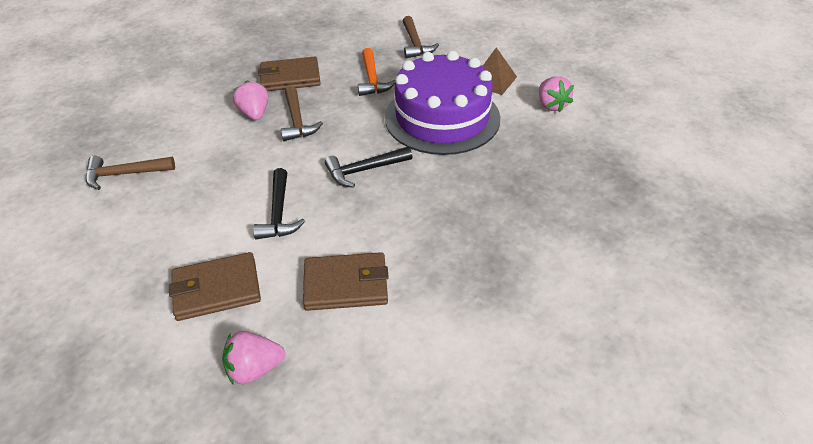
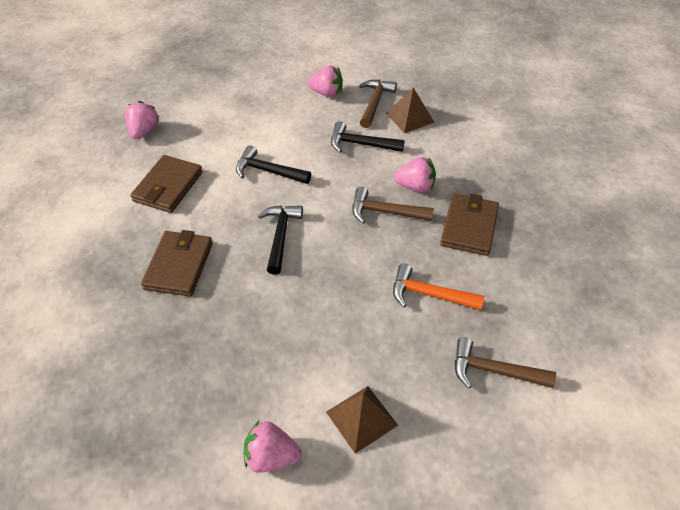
camera: 115 degrees right, 5 degrees up
brown wallet [169,252,261,321] -> brown wallet moved to [141,230,213,297]
purple cake [385,51,500,155] -> none
none -> pink strawberry [307,65,343,97]
none -> black hammer [331,121,405,153]
none -> brown pyramid [386,87,435,133]

